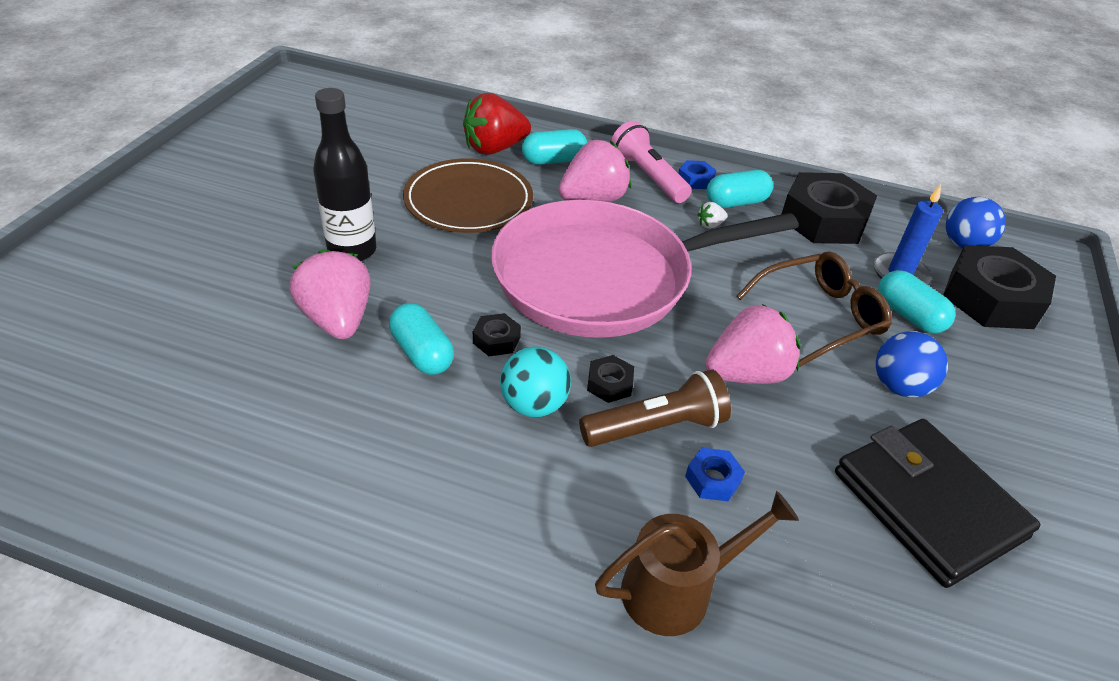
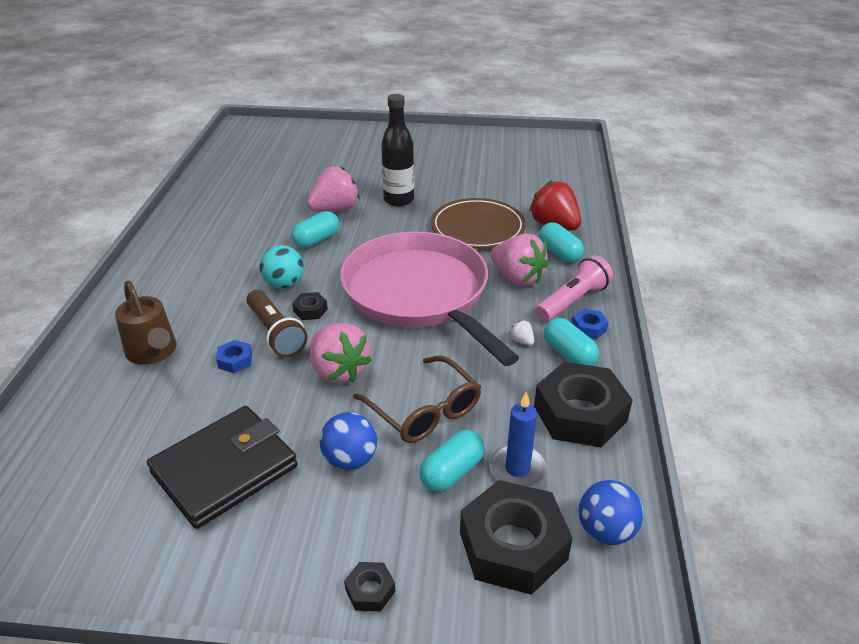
camera: 80 degrees right, 5 degrees down
black nut [473,313,521,356] -> black nut moved to [344,562,395,611]

